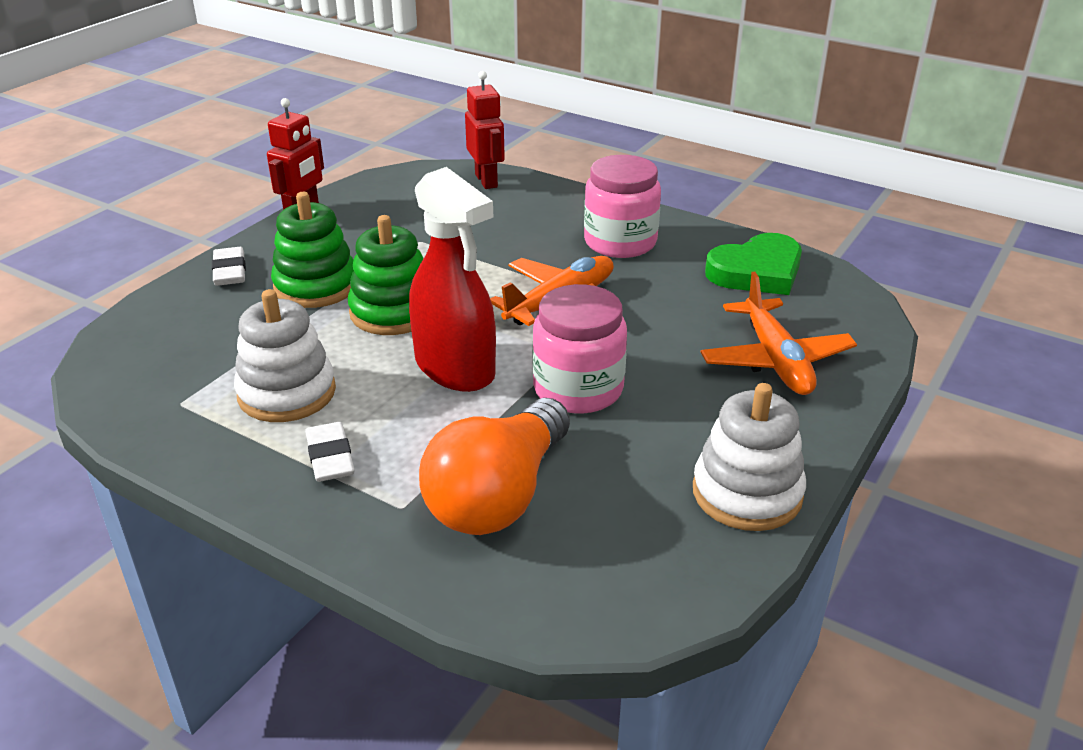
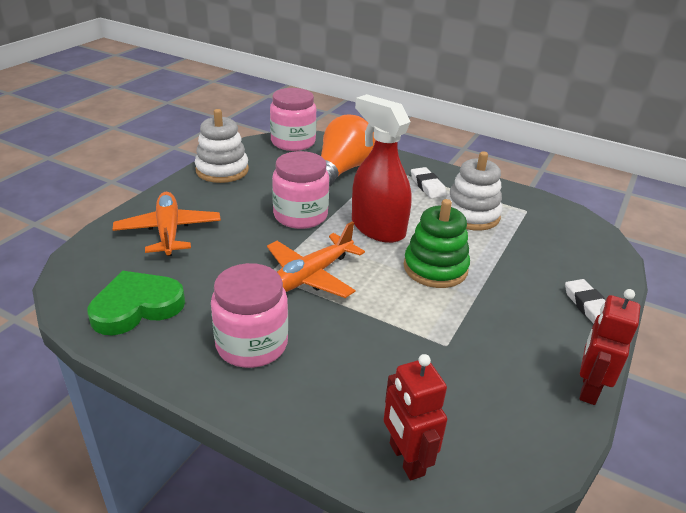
camera: 175 degrees right, 0 degrees up
green stacking toy [271,192,354,308] -> none
none -> pink jar [270,88,317,151]

